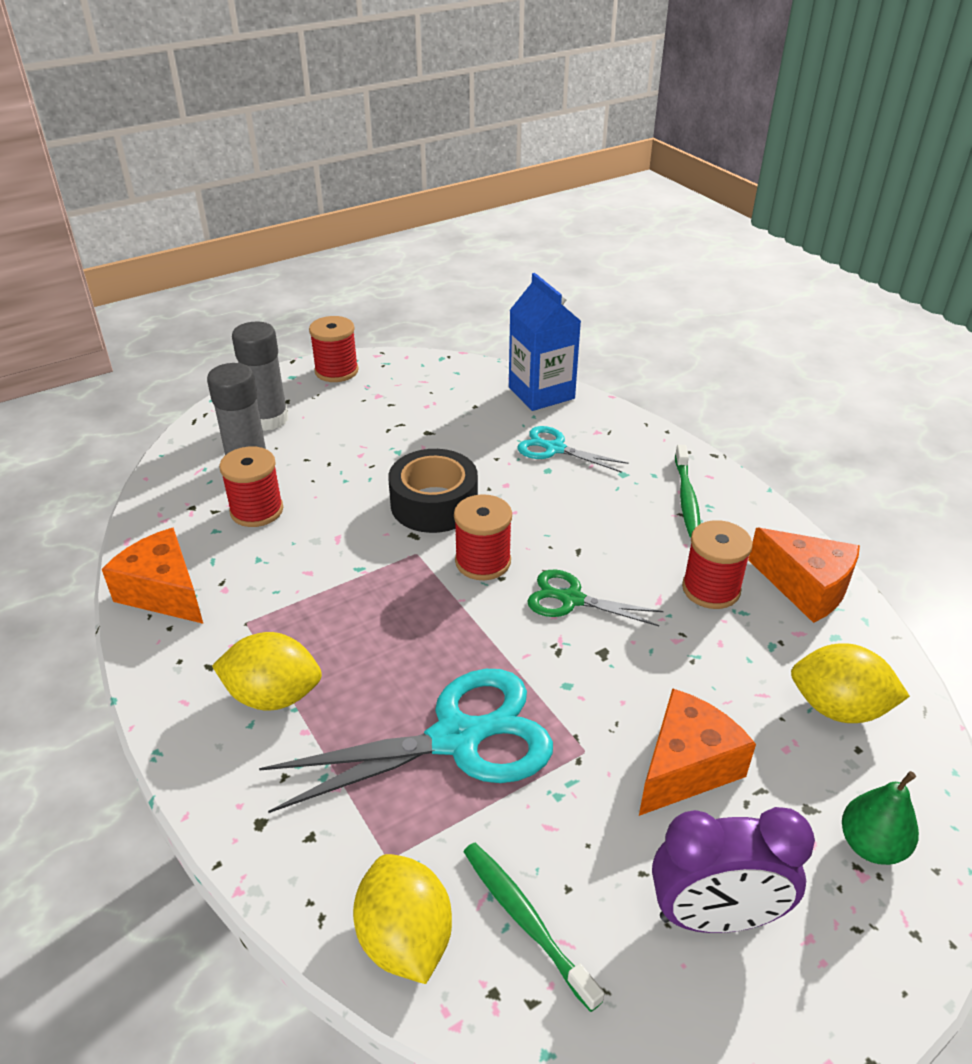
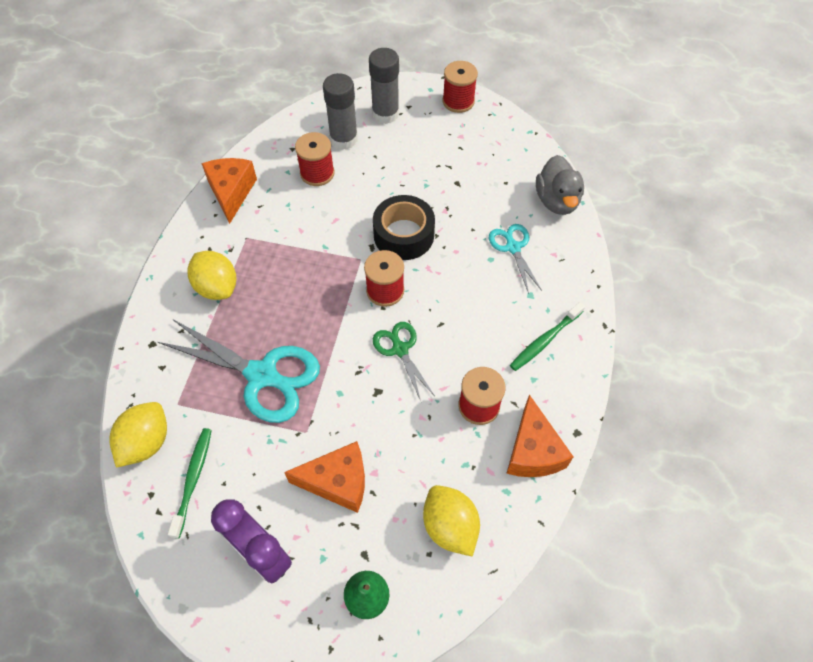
camera: 45 degrees right, 20 degrees up
blue carton [509,273,581,411] -> grey duck [536,155,584,215]

